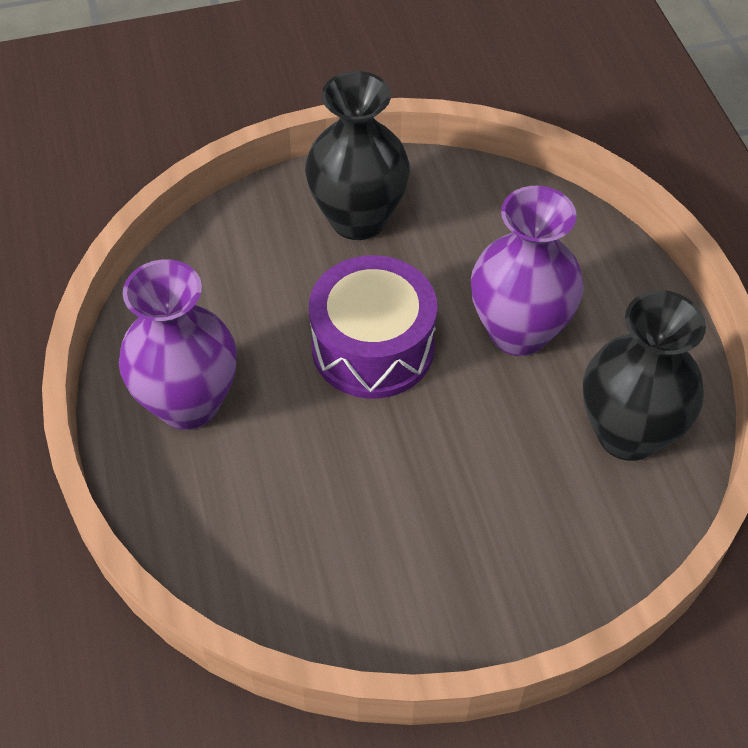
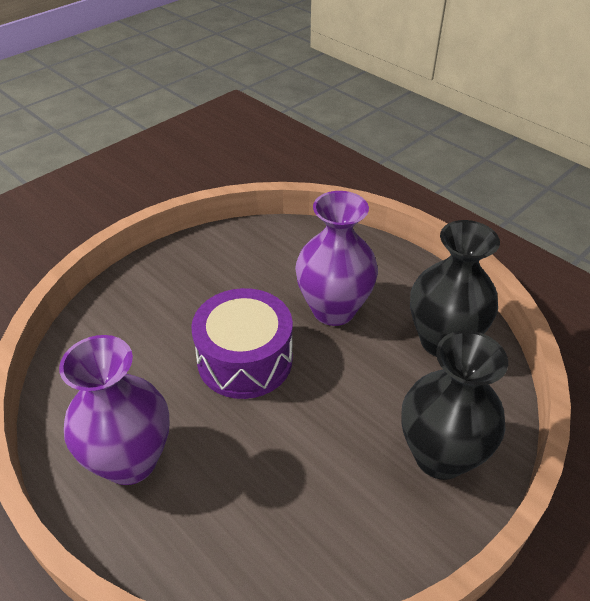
camera: 30 degrees left, 10 degrees down
black vase [305,71,410,240] -> black vase moved to [401,330,508,480]

